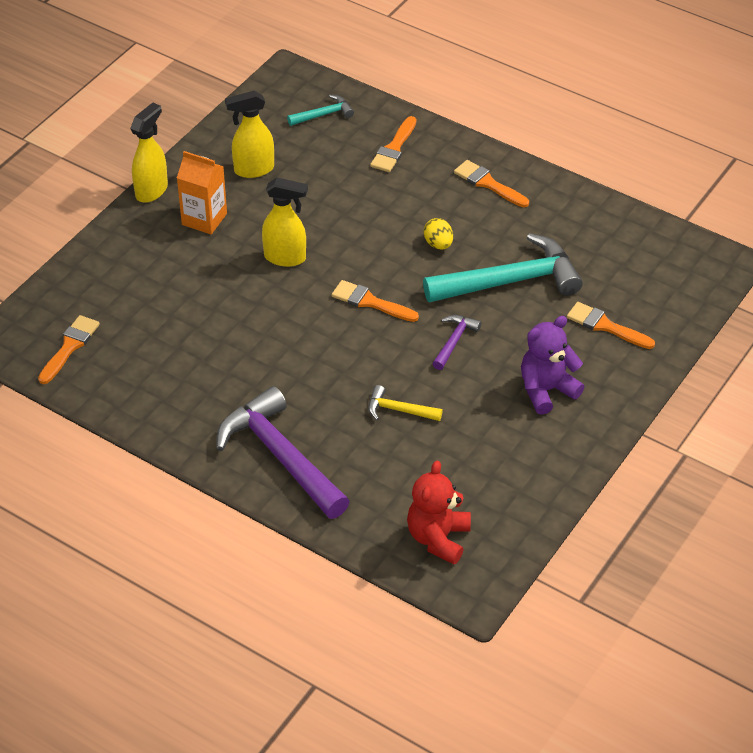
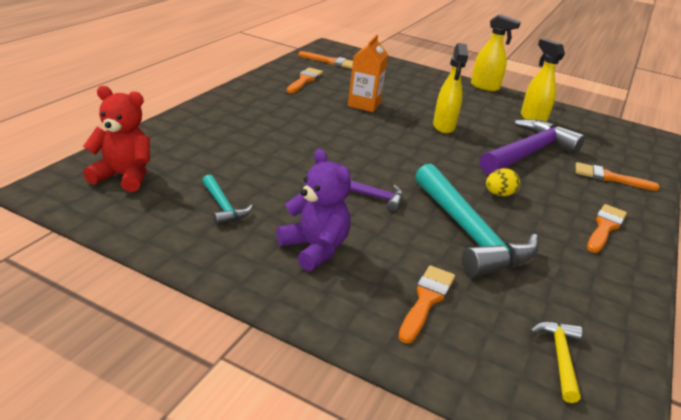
camera: 80 degrees right, 15 degrees down
orange carton [177,151,227,234] -> orange carton moved to [348,35,388,112]
purple hammer [216,386,350,519] -> purple hammer moved to [480,119,585,175]
turquoise hammer [287,95,354,126] -> turquoise hammer moved to [202,175,253,225]
orange brush [332,280,419,322] -> orange brush moved to [286,68,323,93]
yellow hammer [368,385,443,421] -> yellow hammer moved to [530,322,582,403]

